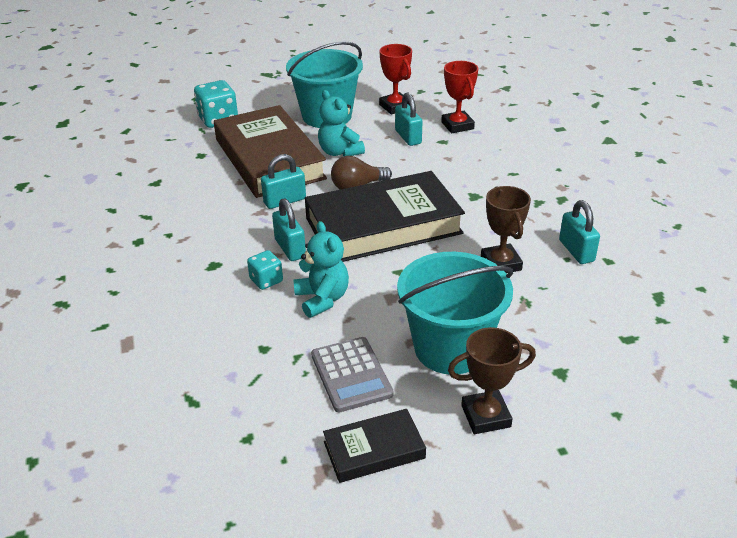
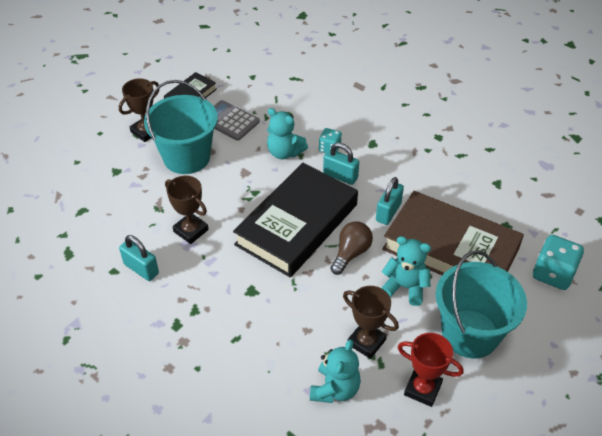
camera: 145 degrees right, 10 degrees up
turquoise padlock [395,92,423,146] -> brown trophy [343,286,399,359]
red trophy [441,61,478,133] -> turquoise teddy bear [310,339,361,403]

